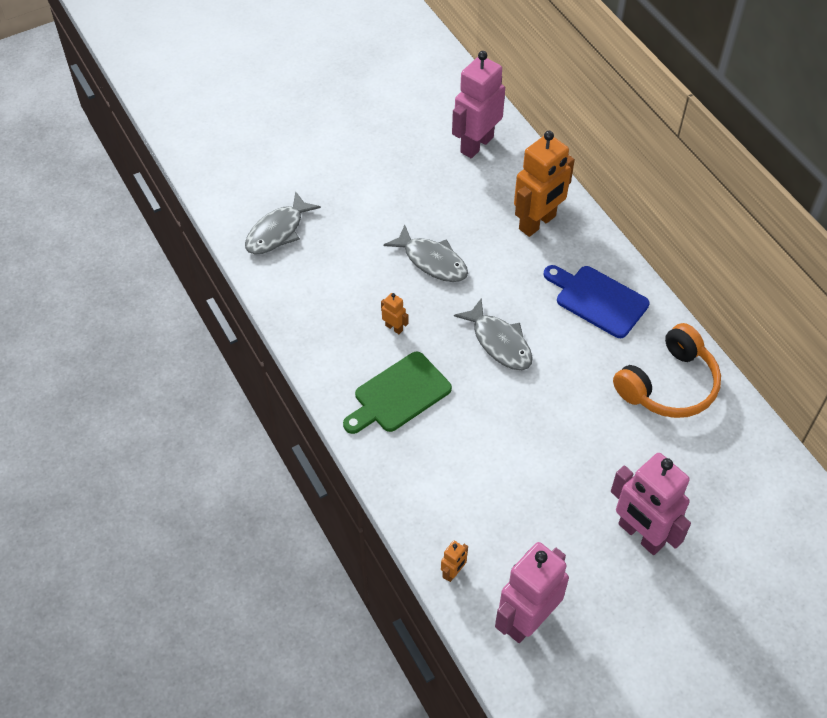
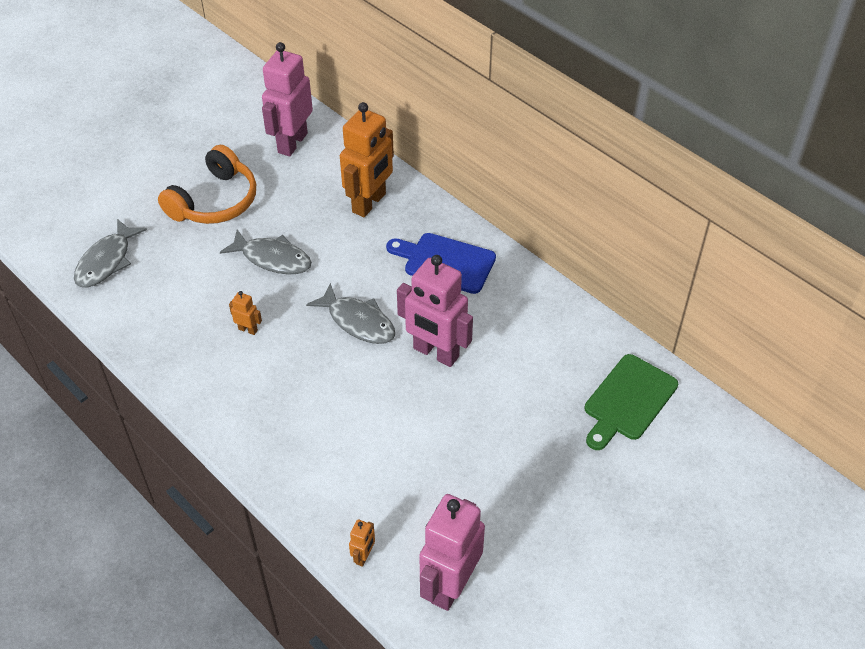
camera: 15 degrees left, 5 degrees down
green cutting board [343,352,452,434] -> green cutting board moved to [585,354,678,450]
pink robot [611,453,691,555] -> pink robot moved to [397,255,473,367]
orange headphones [613,323,721,418] -> orange headphones moved to [158,145,256,224]

